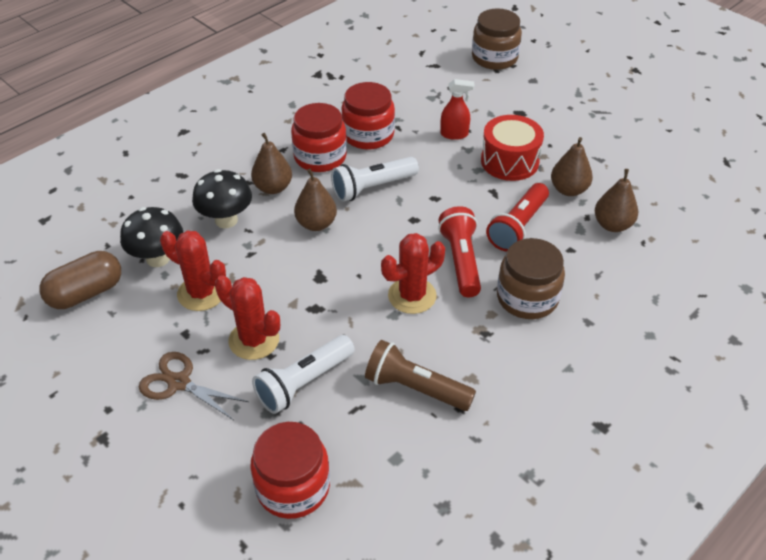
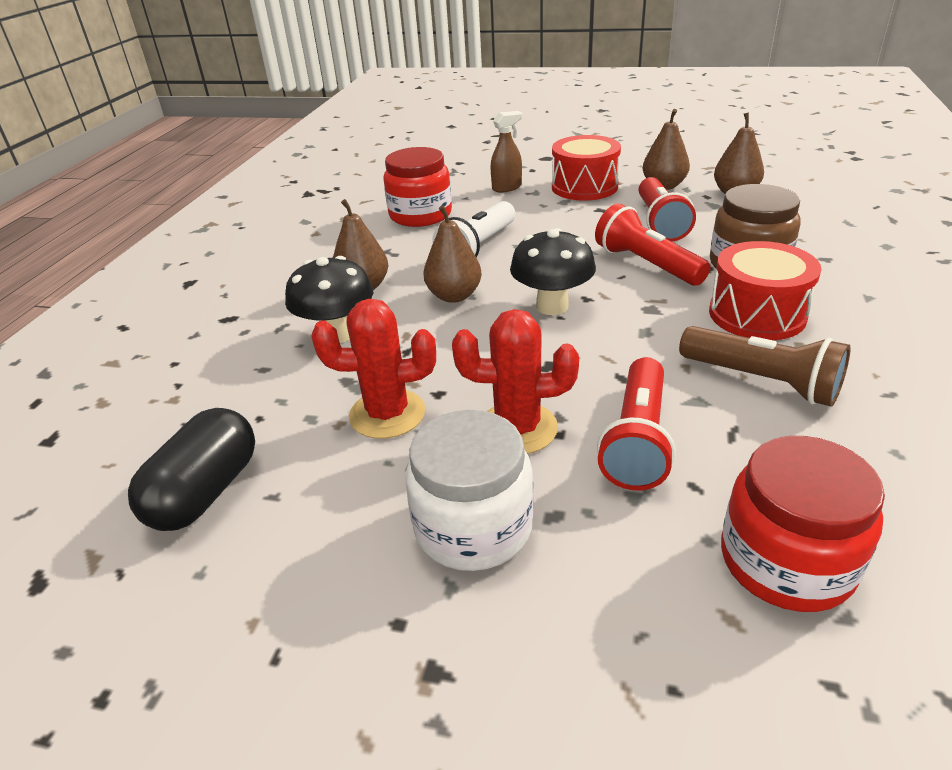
camera: 30 degrees left, 10 degrees down
brown capsule [40,251,121,309] -> black capsule [128,408,255,531]
black mushroom [120,207,183,267] -> black mushroom moved to [510,228,596,315]
brown scissors [139,352,249,420] -> white jar [405,410,534,571]
white flashlight [252,335,355,414] -> red flashlight [597,357,676,491]
red jar [291,103,347,172] -> none
brown flashlight [365,340,476,411] -> brown flashlight turned 135 degrees counterclockwise [679,326,851,407]
red cactus [381,233,445,314] -> none
red spray bottle [440,79,474,140] -> brown spray bottle [491,111,522,192]
brown jar [472,8,522,70] -> none
none -> red drum [709,241,822,340]

